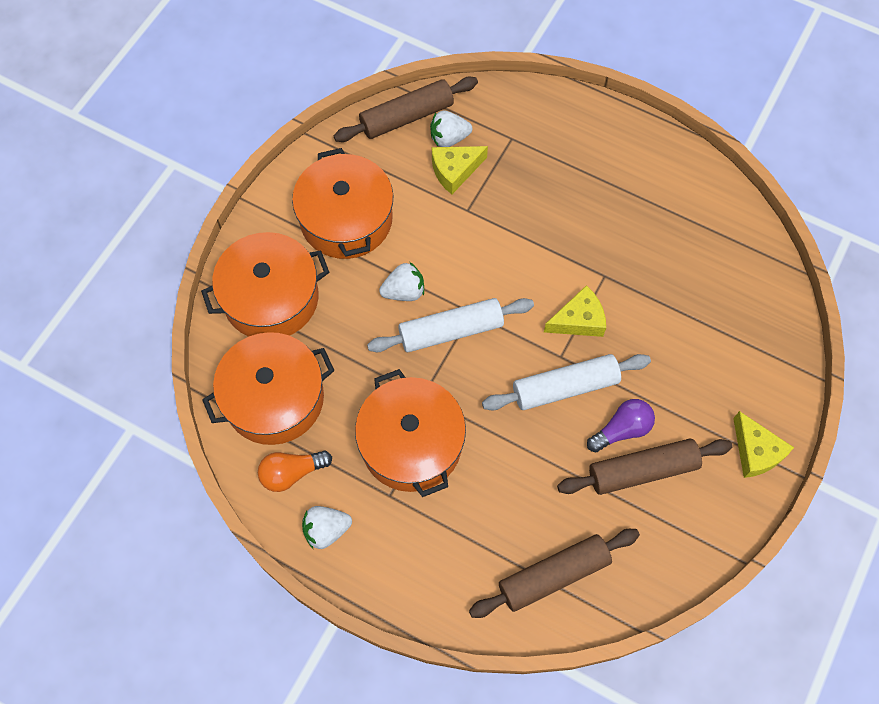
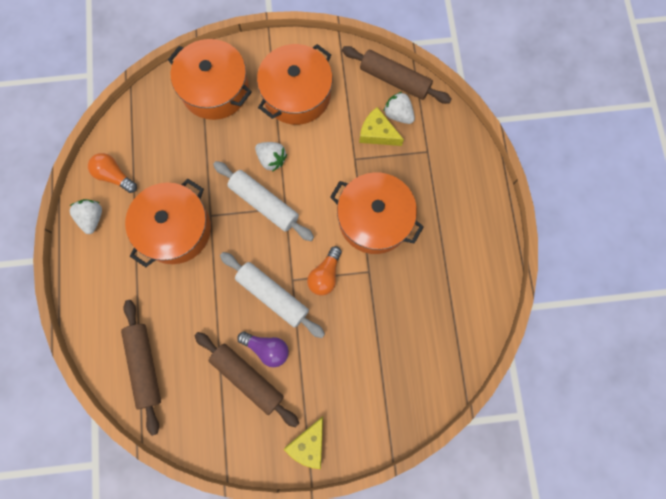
camera: 55 degrees right, 10 degrees up
orange pot [202,332,335,445] -> orange pot moved to [330,172,424,254]
white strawberry [302,506,352,549] -> white strawberry turned 45 degrees clockwise [70,199,102,234]
brown rolling pin [469,529,640,618] -> brown rolling pin turned 45 degrees clockwise [121,300,161,436]
yellow cheese [544,285,606,337] -> orange light bulb [307,246,342,296]

